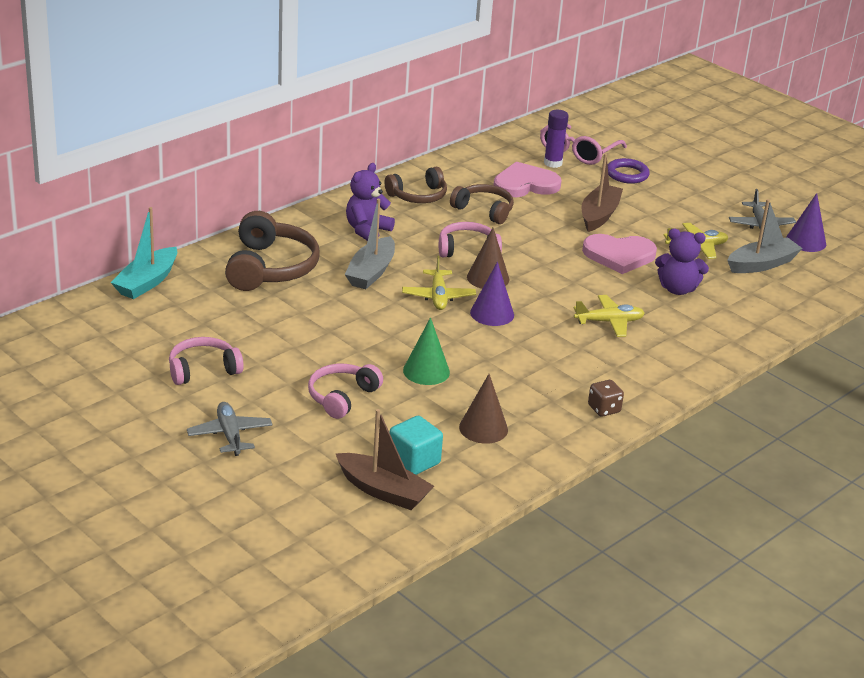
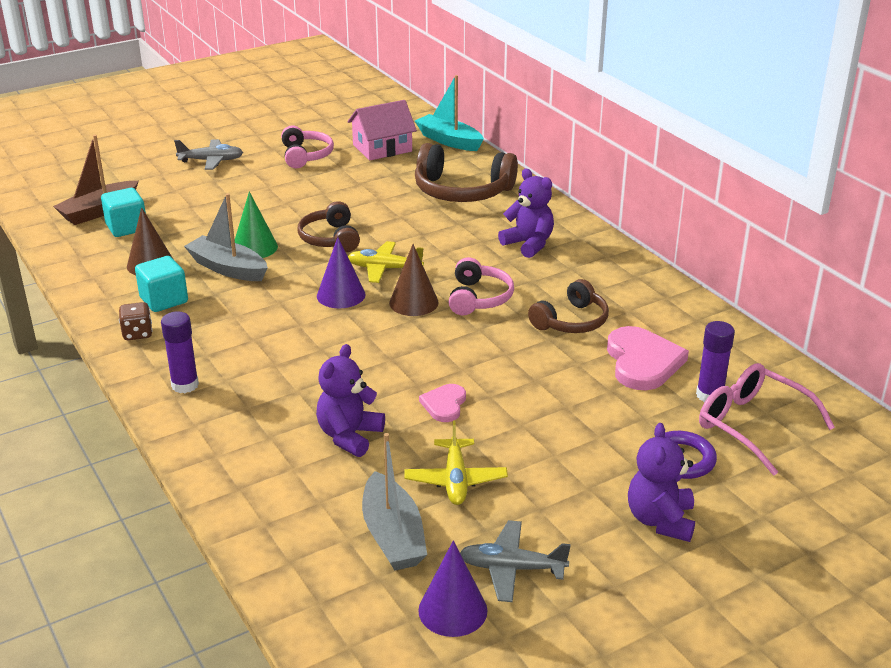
camera: 105 degrees right, 0 degrees up
pink headphones [308,364,383,419] -> none
grey boat [344,199,395,289] -> grey boat moved to [184,193,268,281]
brown headphones [385,167,447,203] -> brown headphones moved to [298,201,360,252]
yellow plane [574,295,645,337] -> none
brown boat [582,153,623,232] -> none
pink heart [582,234,657,274] -> pink heart [419,384,466,422], size x0.55
none -> turquoise cube [135,256,188,312]
none -> purple glue stick [161,311,199,393]
none -> pink house [348,100,417,160]
none -> purple teddy bear [628,423,695,542]

